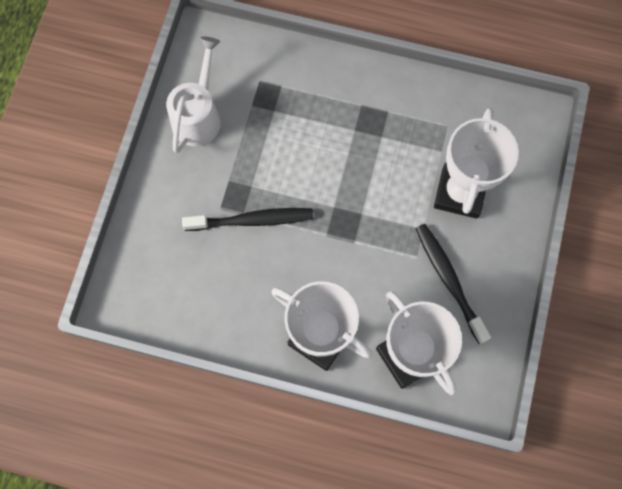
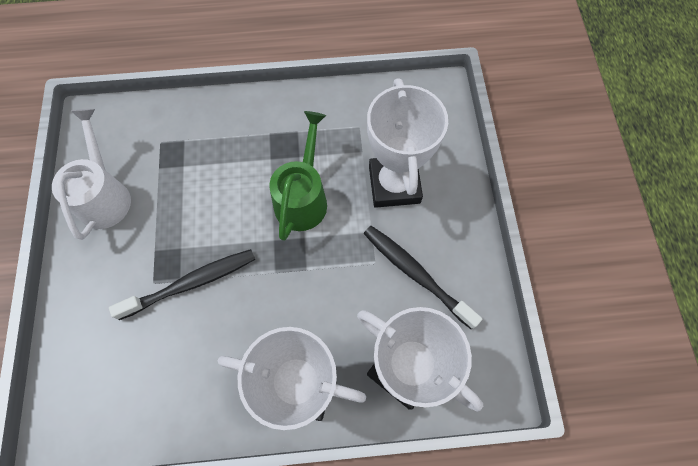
camera: 20 degrees left, 5 degrees down
none -> green watering can [269,111,327,241]

